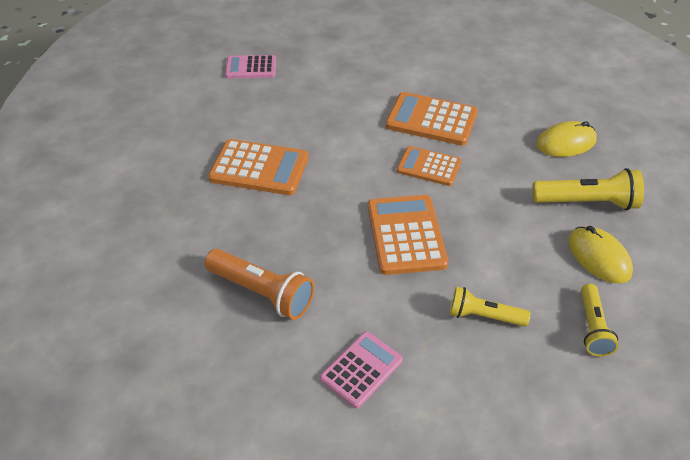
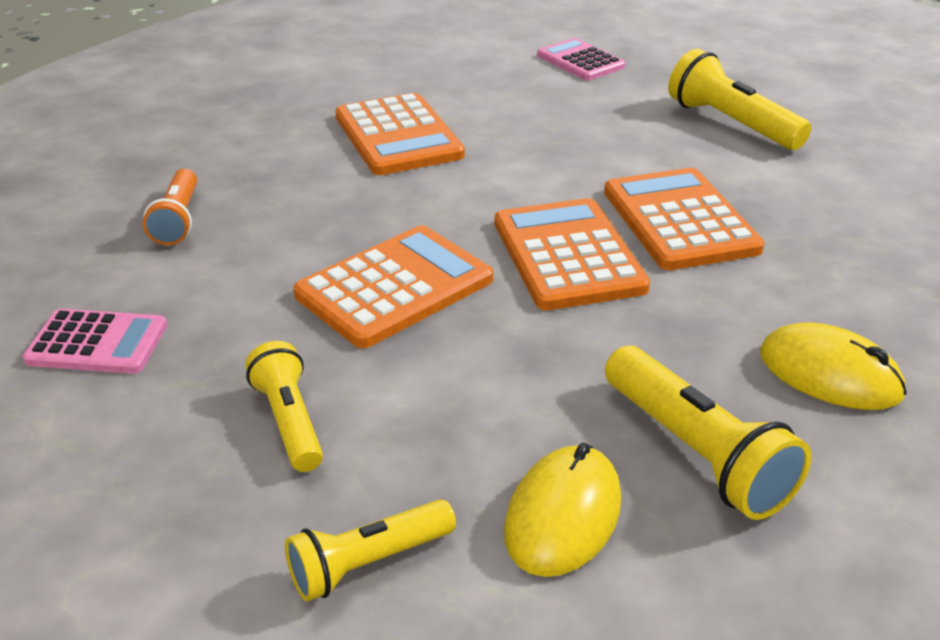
camera: 55 degrees right, 10 degrees down
orange flashlight [205,249,314,320] -> orange flashlight [143,169,197,245], size x0.66
orange calculator [397,146,461,186] -> orange calculator [495,198,650,310], size x1.54
none -> yellow flashlight [668,49,811,150]

